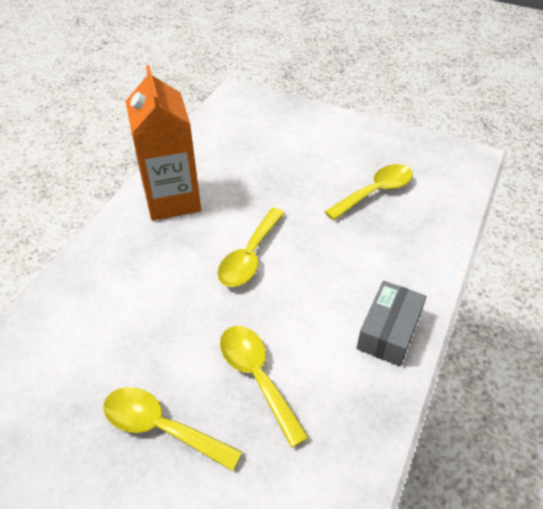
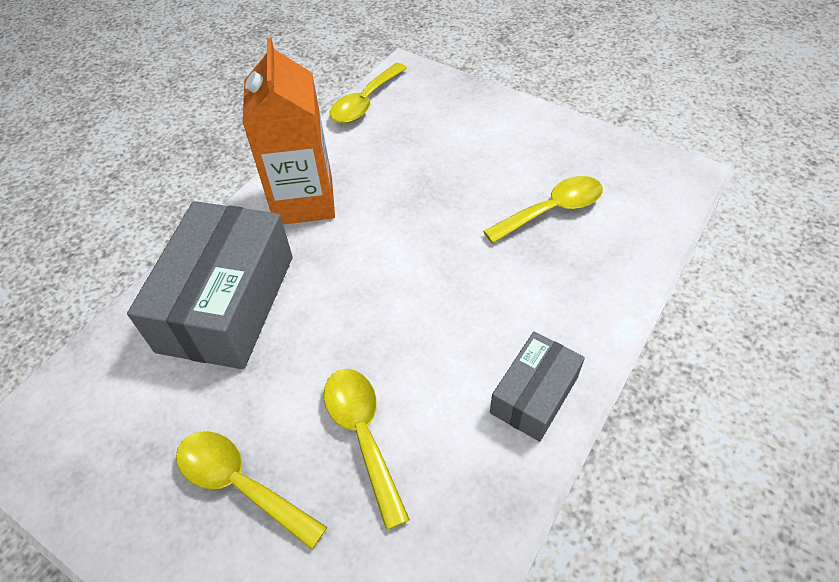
camera: 10 degrees right, 5 degrees up
yellow spoon [218,208,285,287] -> yellow spoon moved to [330,63,407,123]
none -> grey box [127,201,293,369]

